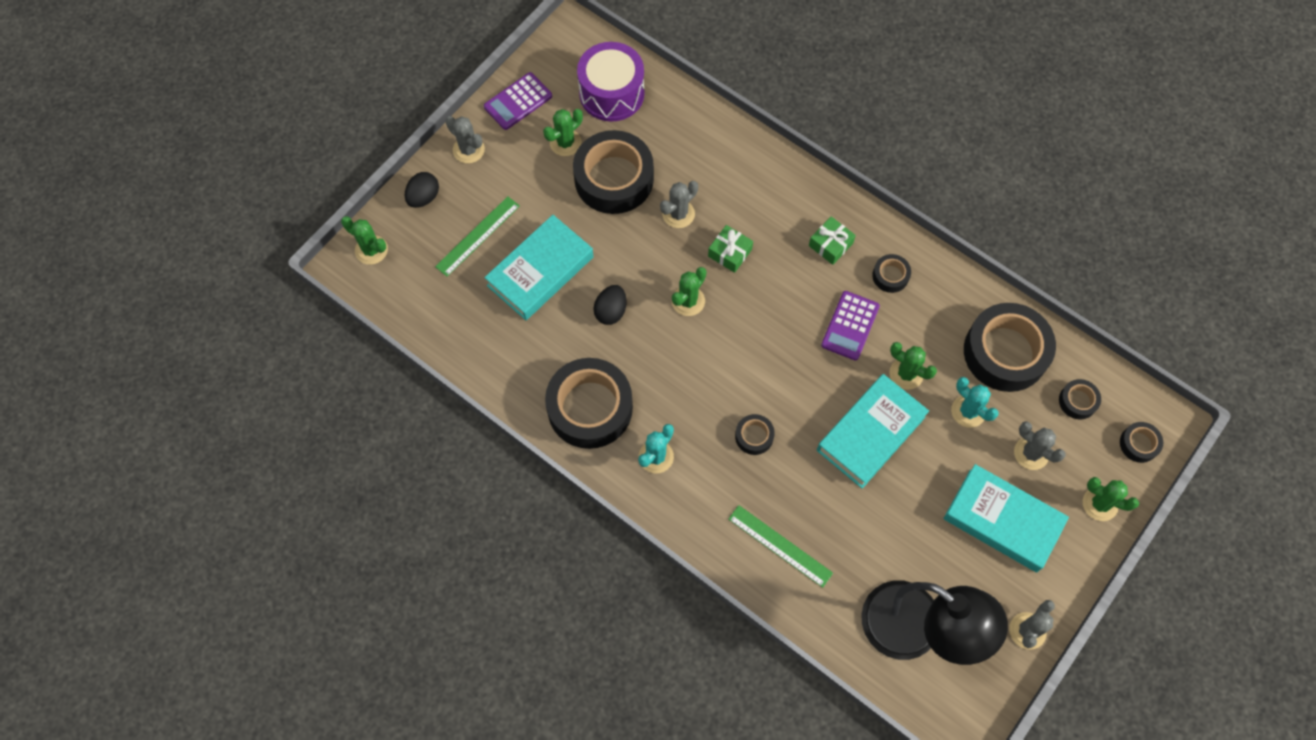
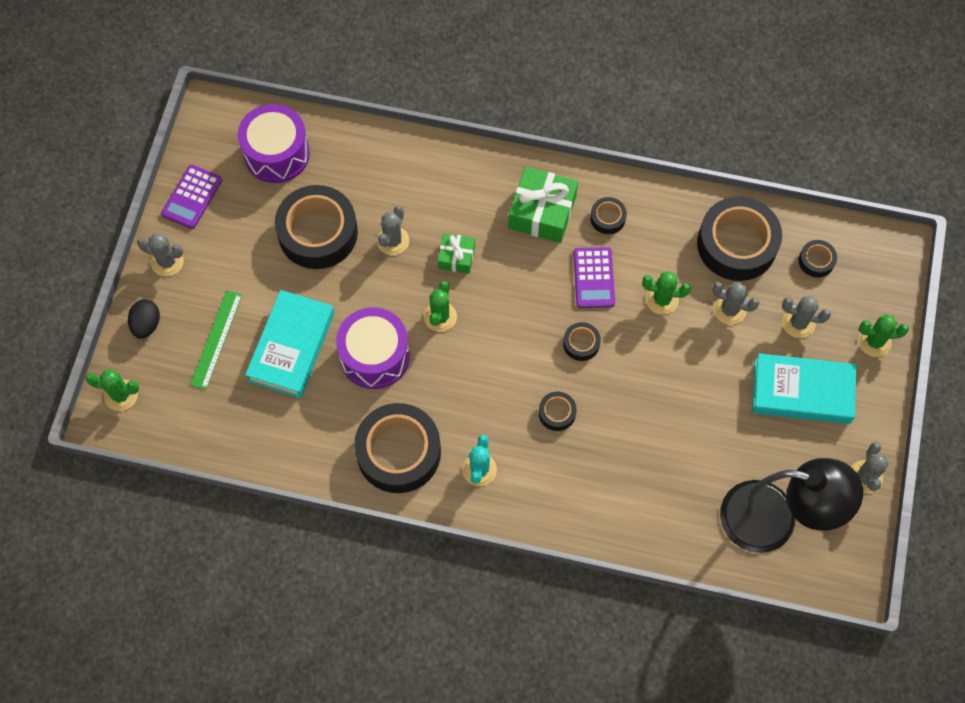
camera: 25 degrees left, 0 degrees up
green cactus [543,109,583,156] -> none
black egg [593,285,626,325] -> purple drum [336,308,410,389]
green ruler [728,505,833,588] -> none
green gift [809,216,856,265] -> green gift [508,167,578,243], size x1.77
turquoise book [817,374,929,489] -> none
turquoise cactus [951,377,999,428] -> grey cactus [712,281,760,325]
black tape [1120,422,1163,463] -> black tape moved to [563,322,601,361]

